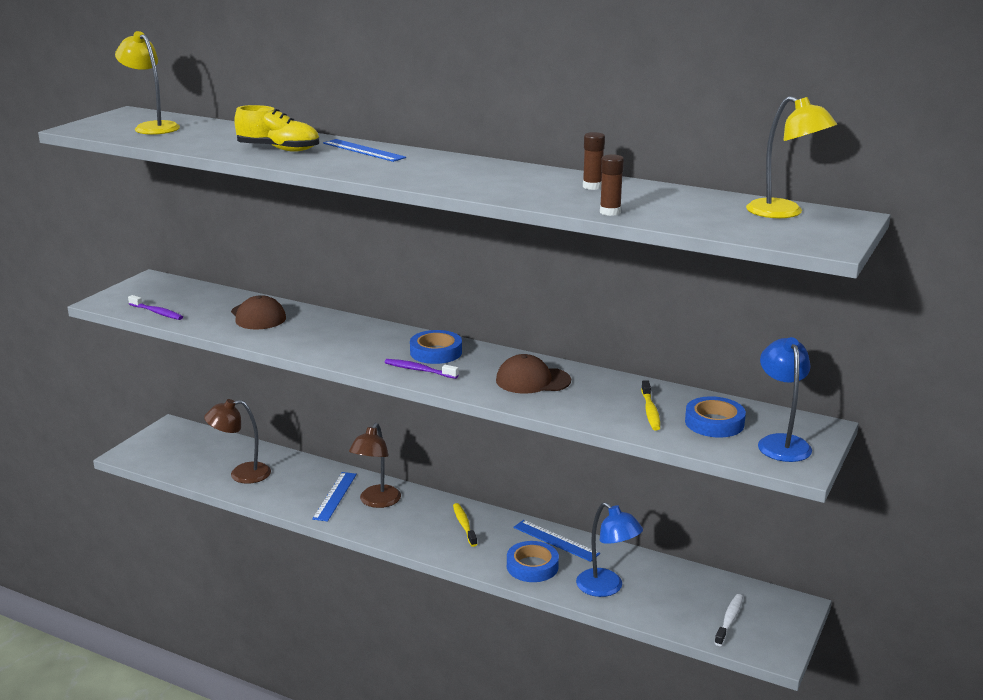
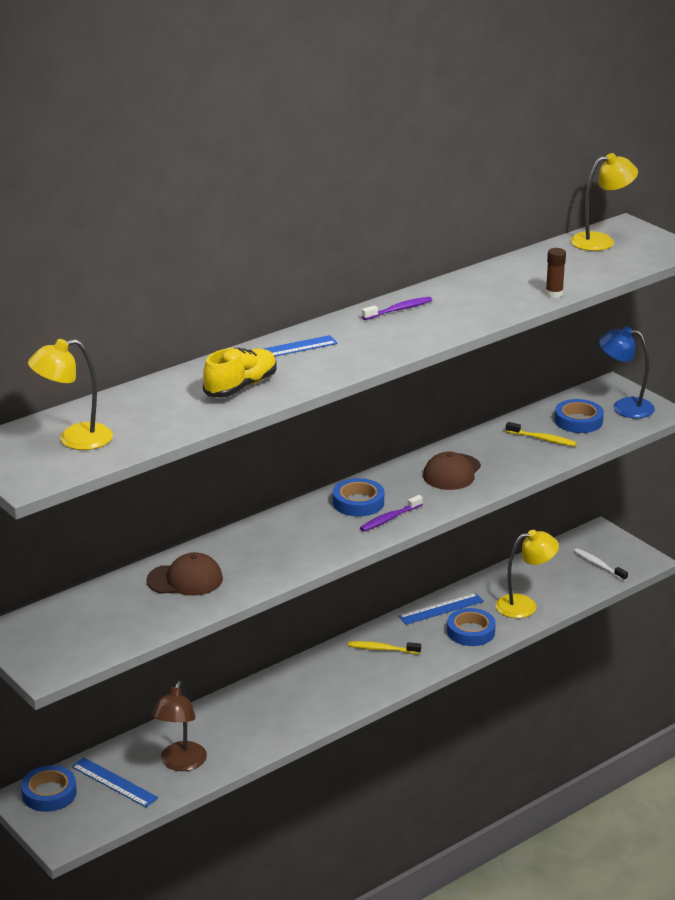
camera: 65 degrees left, 5 degrees up
purple toothbrush [128,295,183,320] -> purple toothbrush moved to [362,297,432,320]
blue ruler [312,472,357,521] -> blue ruler moved to [71,757,158,807]
brown lamp [349,423,401,508] -> none
blue lamp [576,502,643,597] -> yellow lamp [496,530,559,618]
brown glue stick [583,132,605,190] -> none
none -> blue tape [21,765,77,812]

